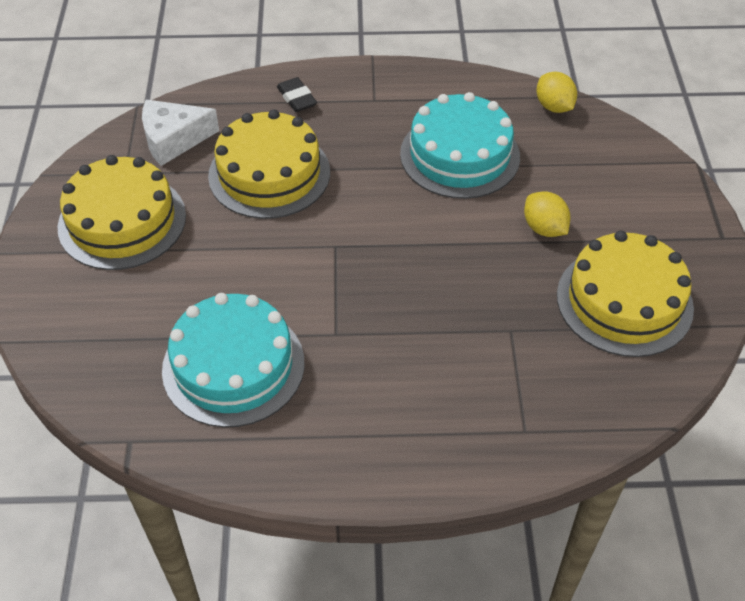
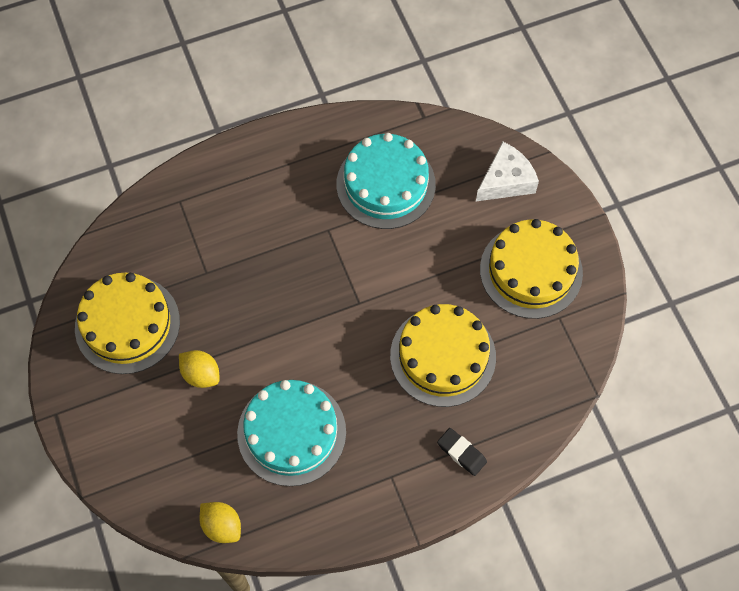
camera: 160 degrees right, 15 degrees up
white cheese [142,100,219,166] -> white cheese moved to [476,142,539,201]

